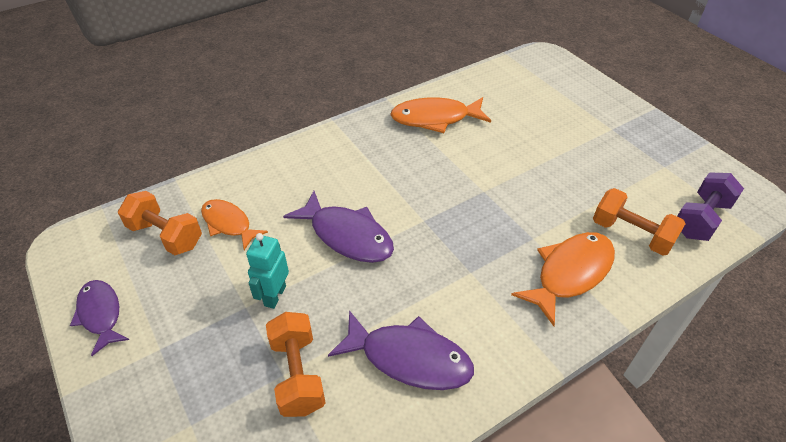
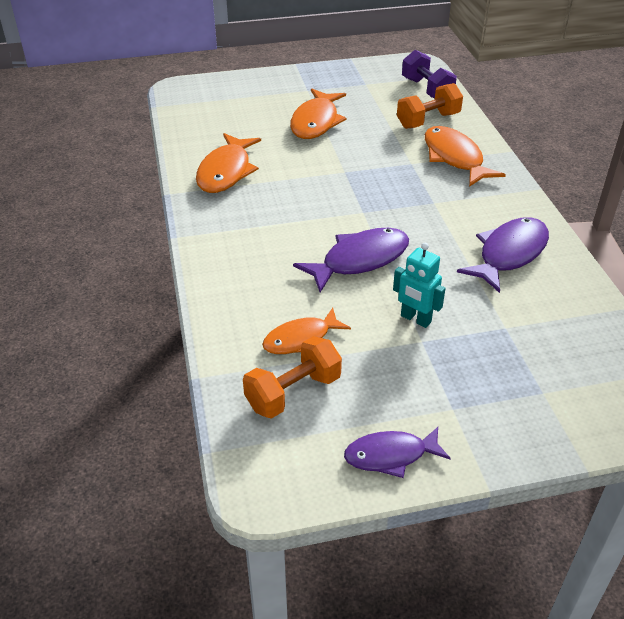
camera: 70 degrees left, 5 degrees down
orange dumbbell [266,312,326,417] -> none
none -> orange fish [290,89,347,139]

